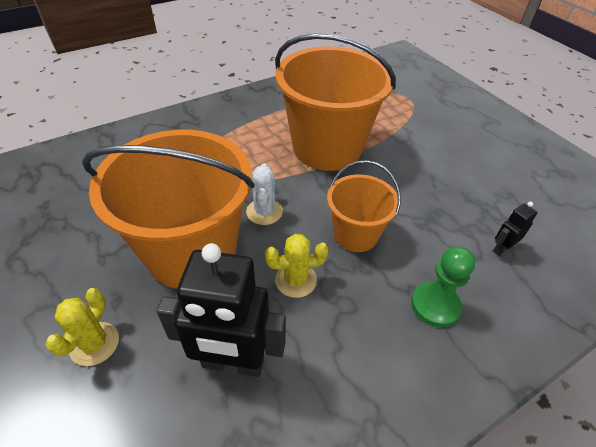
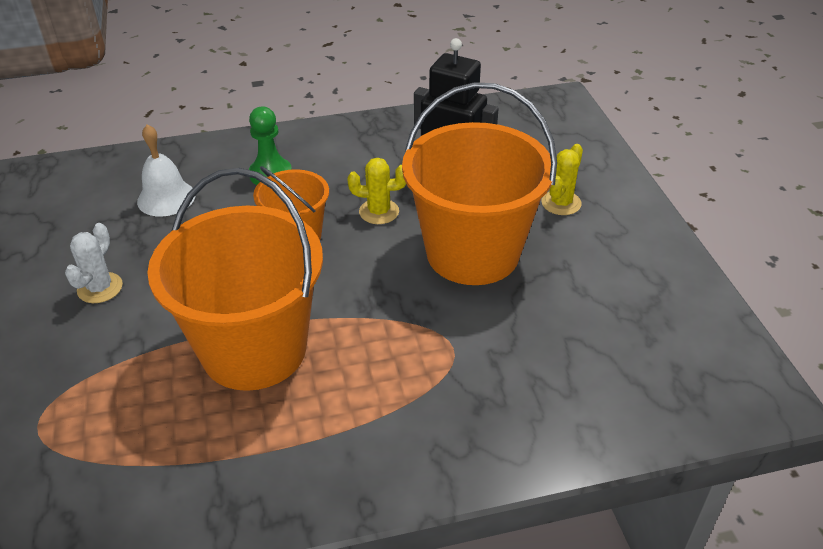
camera: 160 degrees left, 5 degrees down
white cactus [246,163,283,225] -> white cactus moved to [65,223,123,303]
black robot [493,202,538,256] -> white bell [137,124,195,217]

